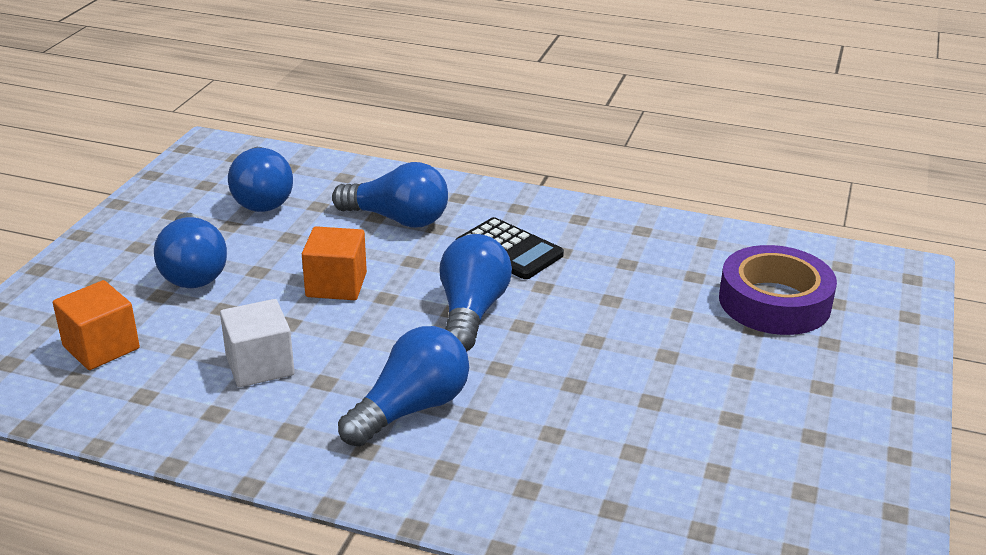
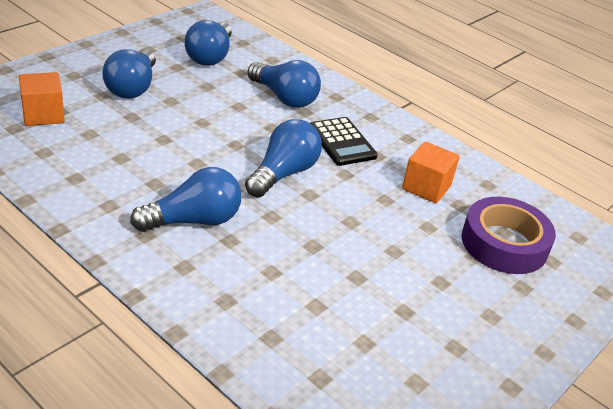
camera: 20 degrees right, 5 degrees up
white cube [220,299,295,387] -> none
orange cube [302,226,367,300] -> orange cube moved to [402,141,459,203]

